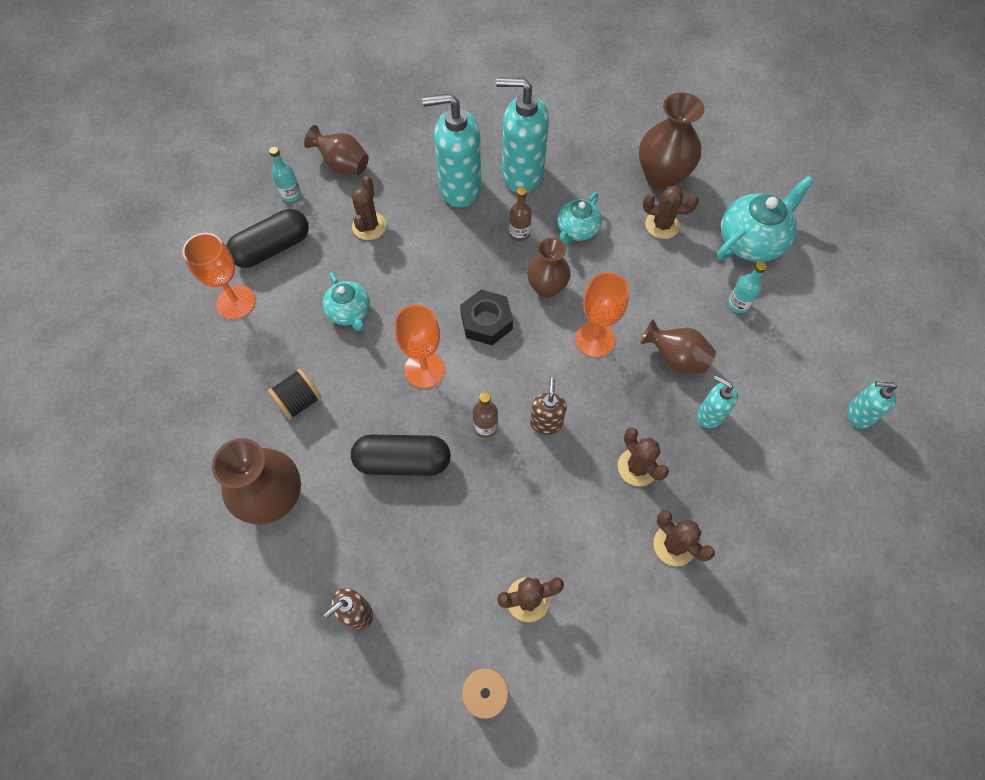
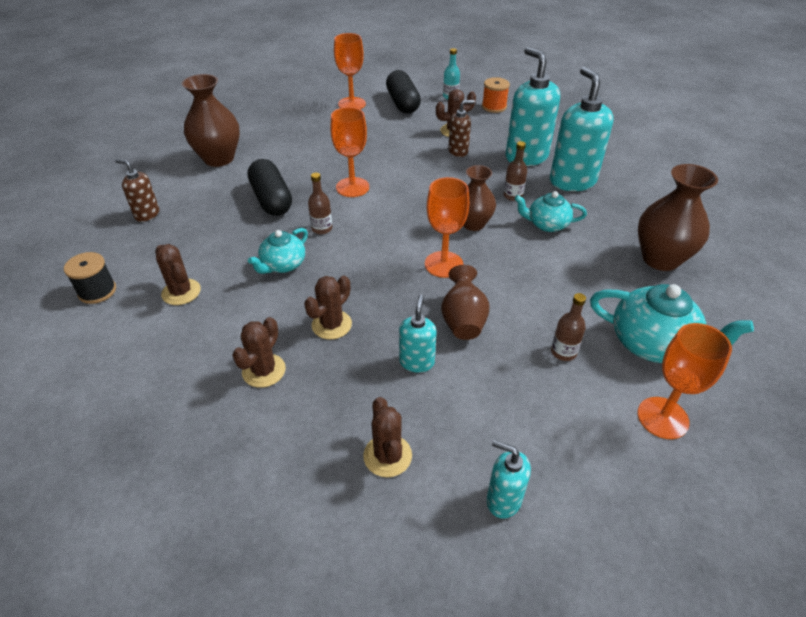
camera: 65 degrees right, 20 degrees down
black capsule [226,209,309,268] -> black capsule turned 45 degrees clockwise [386,70,421,114]
black spool [268,368,322,420] -> none
brown vase [304,125,369,175] -> orange spool [482,77,510,113]
turquoise teapot [323,272,370,331] -> turquoise teapot moved to [248,228,308,274]
black nut [460,289,513,345] -> none
brown soap dispenser [530,378,567,435] -> brown soap dispenser moved to [448,100,475,157]
brown cactus [643,186,699,239] -> brown cactus moved to [363,397,412,477]
turquoise bottle [728,262,767,313] -> brown bottle [551,293,586,361]
turquoise soap dispenser [847,381,897,429] -> turquoise soap dispenser turned 45 degrees counterclockwise [487,440,531,519]
none -> orange goblet [638,323,732,439]

